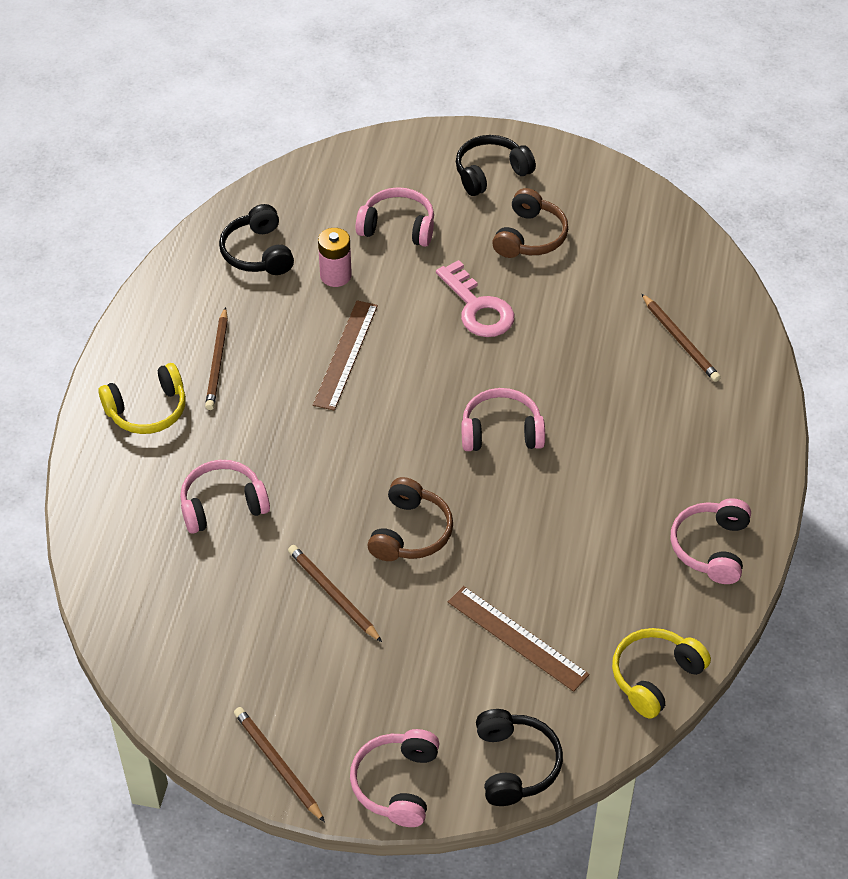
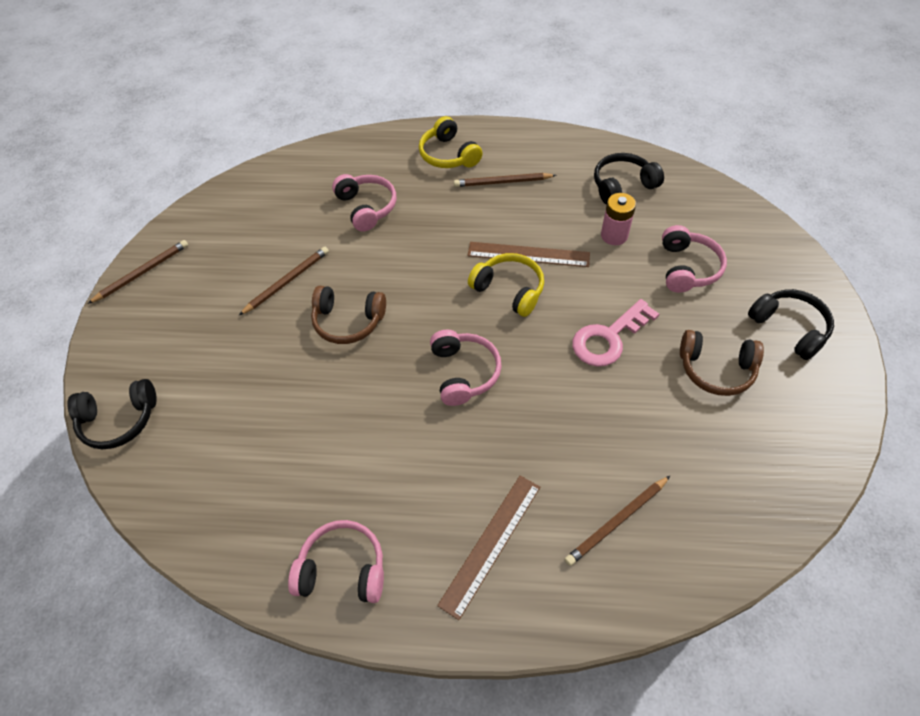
camera: 85 degrees right, 5 degrees up
pink headphones [350,729,439,827] -> none
brown ruler [447,586,590,692] -> brown ruler moved to [437,475,540,620]
yellow headphones [612,628,711,719] -> yellow headphones moved to [468,253,544,317]

